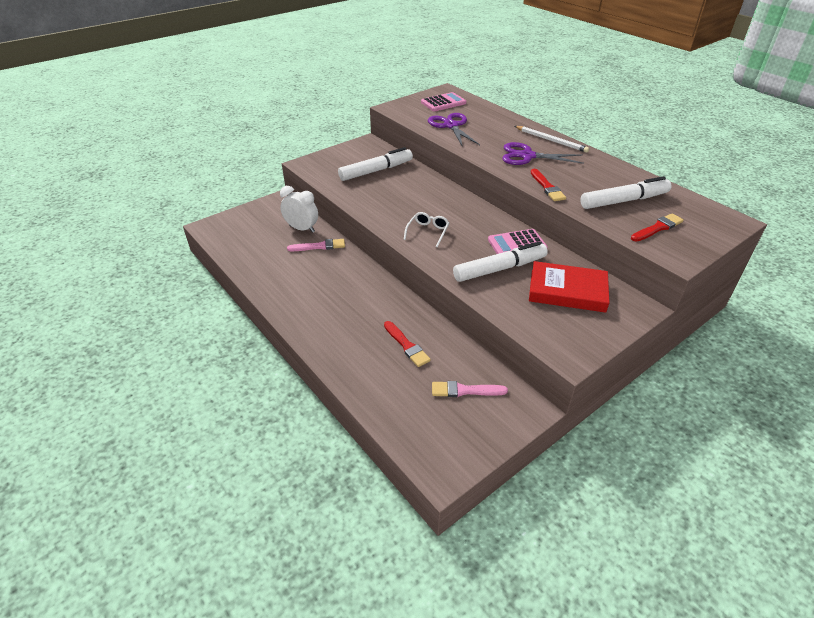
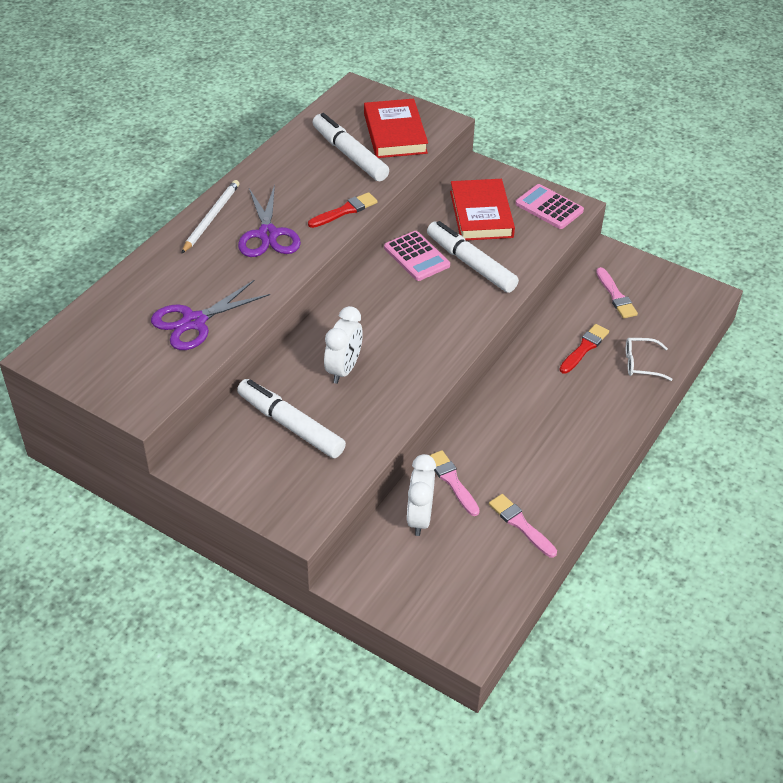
camera: 110 degrees left, 5 degrees up
white glasses [404,212,449,247] -> white glasses moved to [626,338,673,381]
pink calculator [421,92,466,111] -> pink calculator moved to [515,184,584,229]
red brush [631,213,684,242] -> red book [364,99,428,158]
none -> white clock [324,306,363,384]
none -> pink brush [489,494,557,558]

